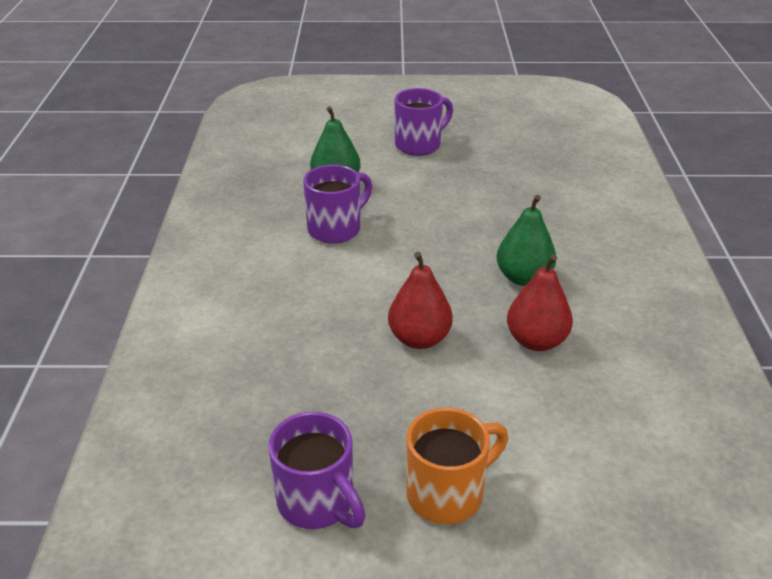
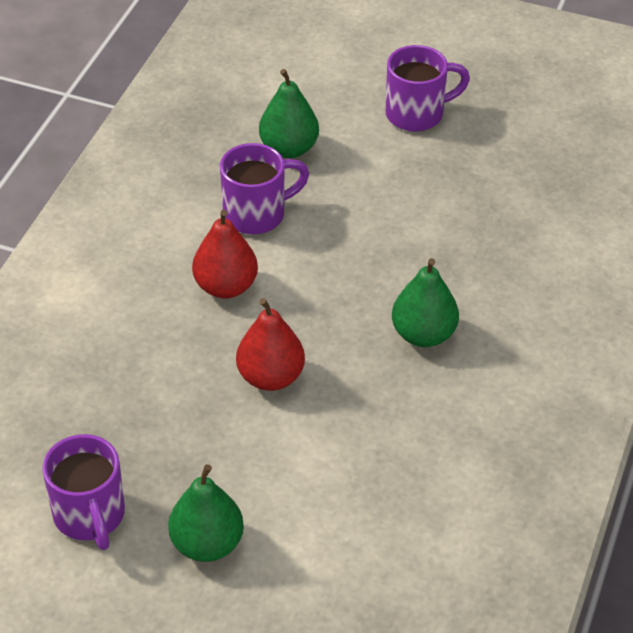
camera: 20 degrees right, 10 degrees up
orange mug [406,408,508,524] -> green pear [168,464,244,562]
red pear [507,254,573,351] -> red pear moved to [192,210,258,299]

